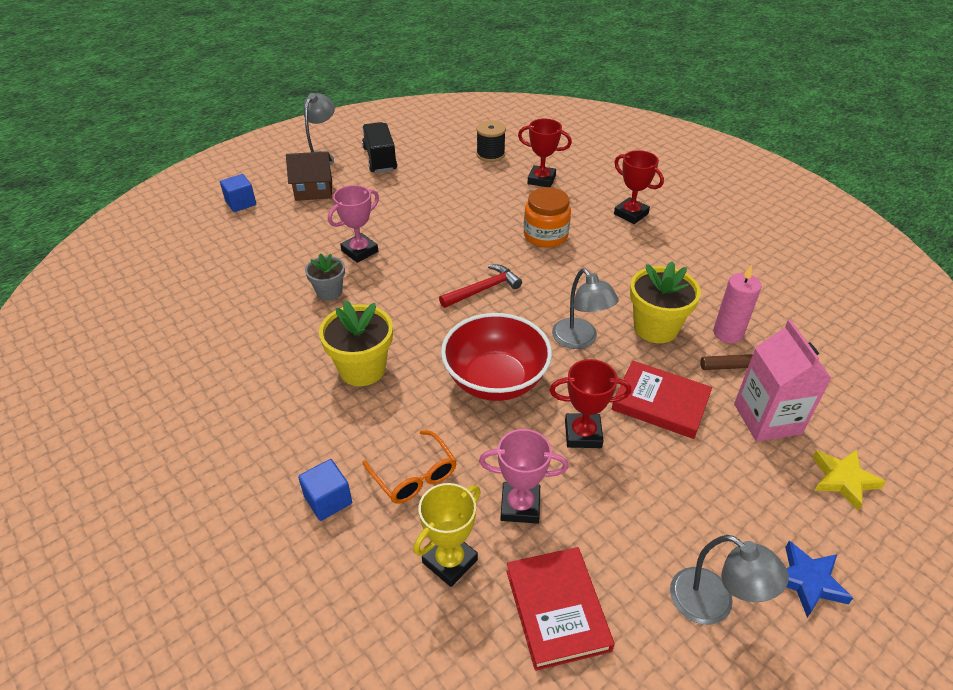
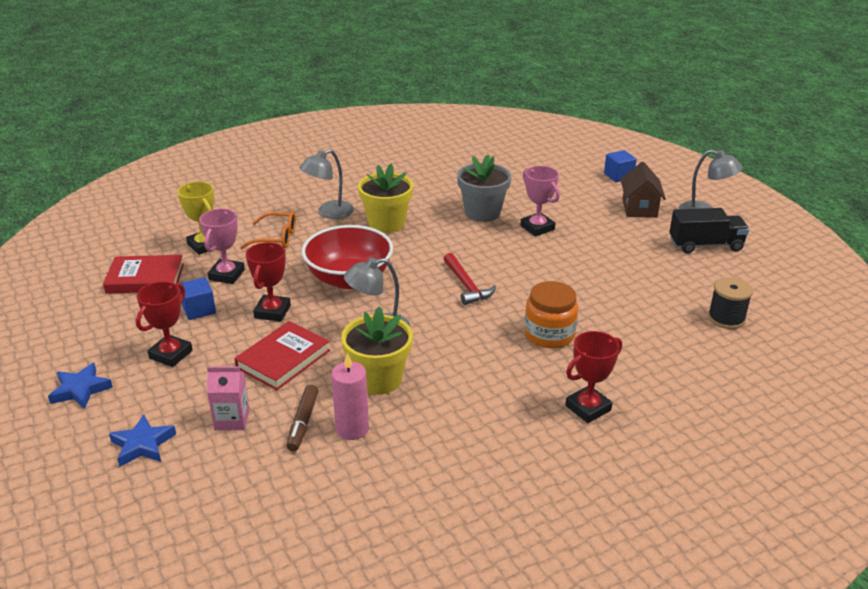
camera: 100 degrees right, 10 degrees down
blue cube [298,459,352,521] -> blue cube moved to [180,277,216,320]
grey flower pot [305,253,345,301] -> grey flower pot [457,154,511,222], size x1.63
orange glasses [362,430,457,504] -> orange glasses turned 150 degrees counterclockwise [240,212,296,249]
red trophy [518,119,572,187] -> red trophy moved to [136,281,193,367]
grey lamp [670,535,789,625] -> grey lamp moved to [299,149,354,219]
pink carton [734,320,832,442] -> pink carton [207,366,249,430], size x0.62
yellow star [812,450,886,511] -> blue star [109,415,176,467]

